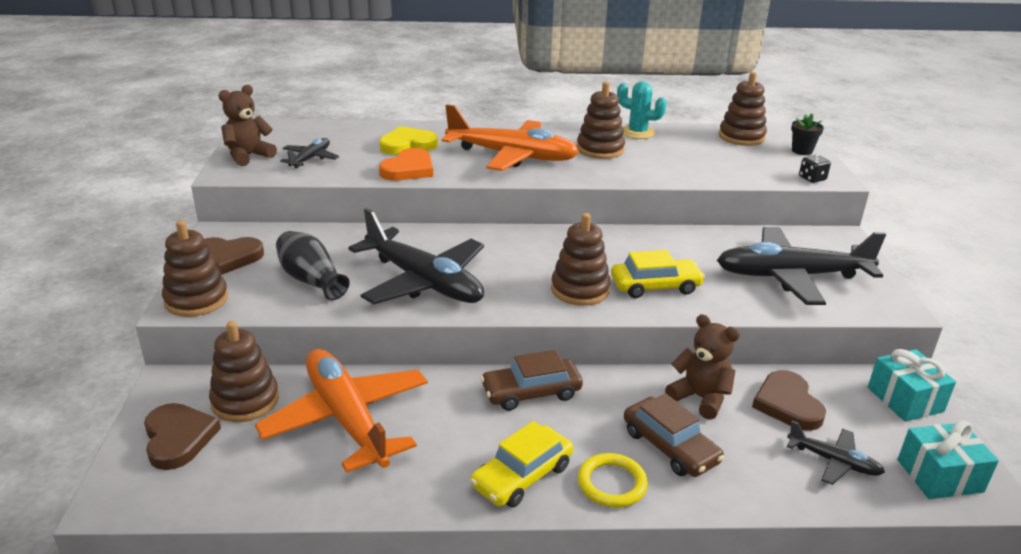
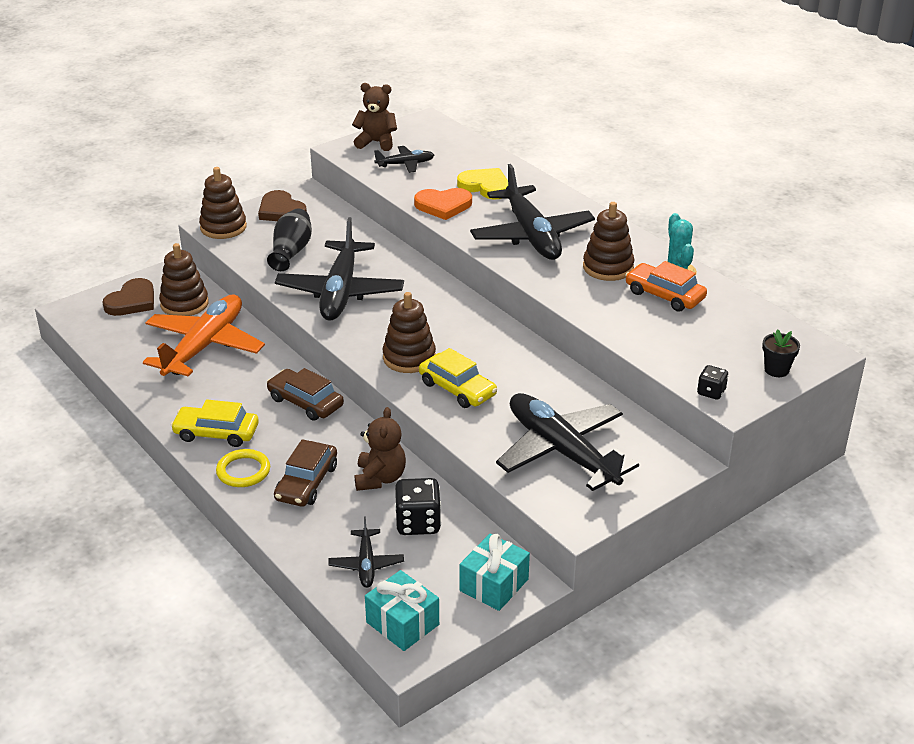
camera: 55 degrees right, 5 degrees up
orange plane [442,104,579,171] -> black plane [470,164,595,260]
brown stacking toy [719,72,767,146] -> none
brown heart [752,370,826,431] -> black dice [395,478,441,535]
none -> orange car [625,261,707,312]

